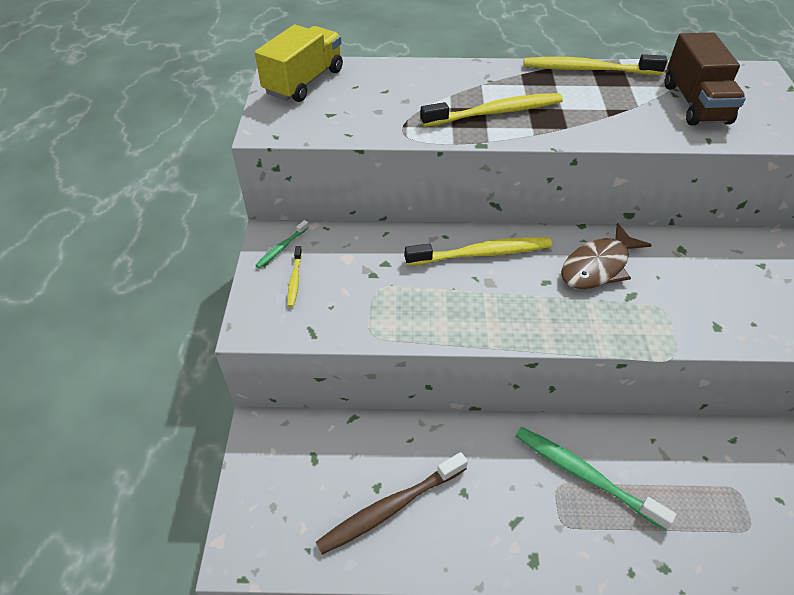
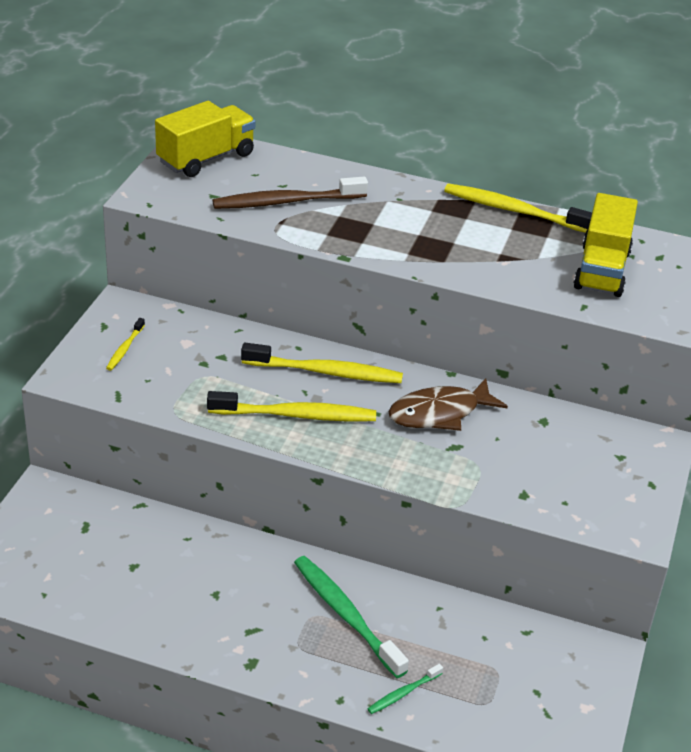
camera: 15 degrees right, 10 degrees down
green toothbrush [256,220,309,268] -> green toothbrush moved to [368,664,443,714]
brown toothbrush [316,452,468,555] -> brown toothbrush moved to [212,177,368,209]
yellow toothbrush [420,93,563,127] -> yellow toothbrush moved to [207,391,376,422]
brown truck [665,33,746,126] -> yellow truck [573,193,638,297]

